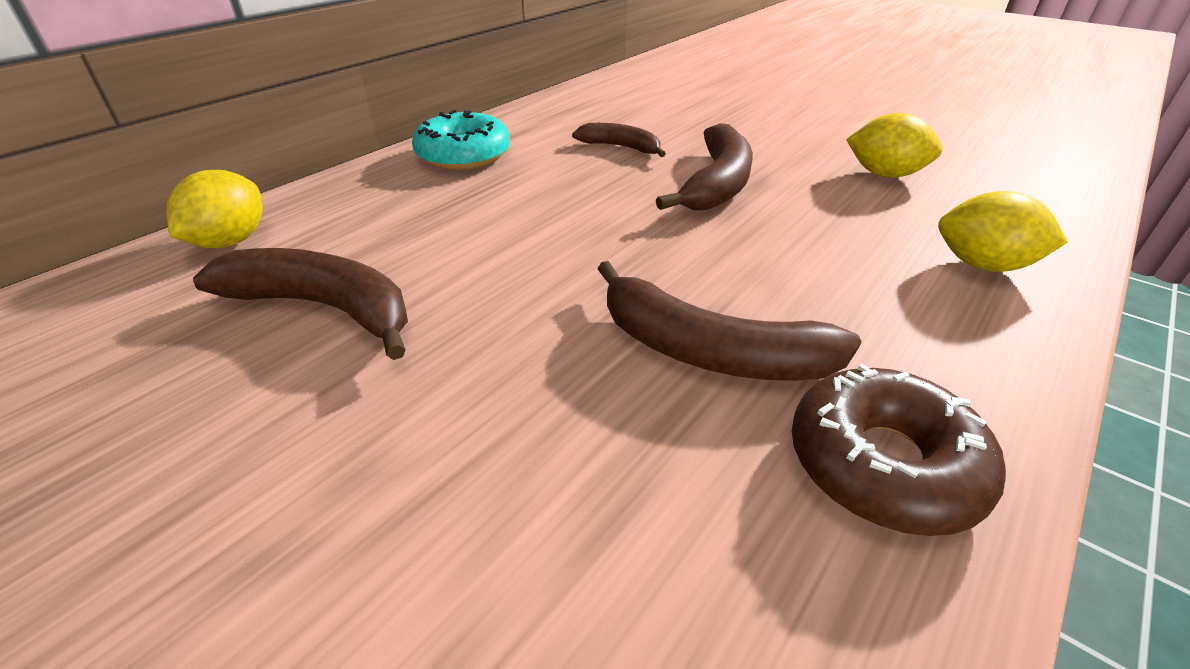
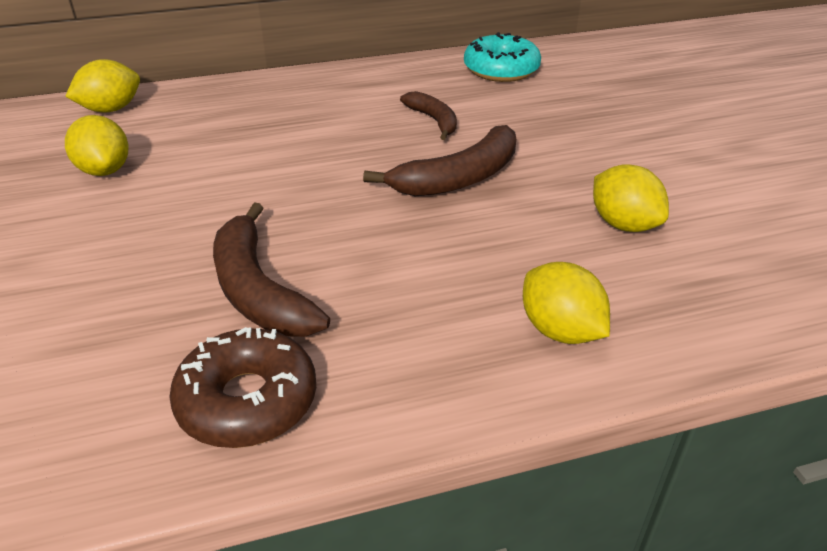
camera: 35 degrees right, 0 degrees up
brown banana [193,248,408,360] -> yellow lemon [65,115,128,176]
turquoise donut [412,110,510,170] -> turquoise donut moved to [464,32,541,82]

